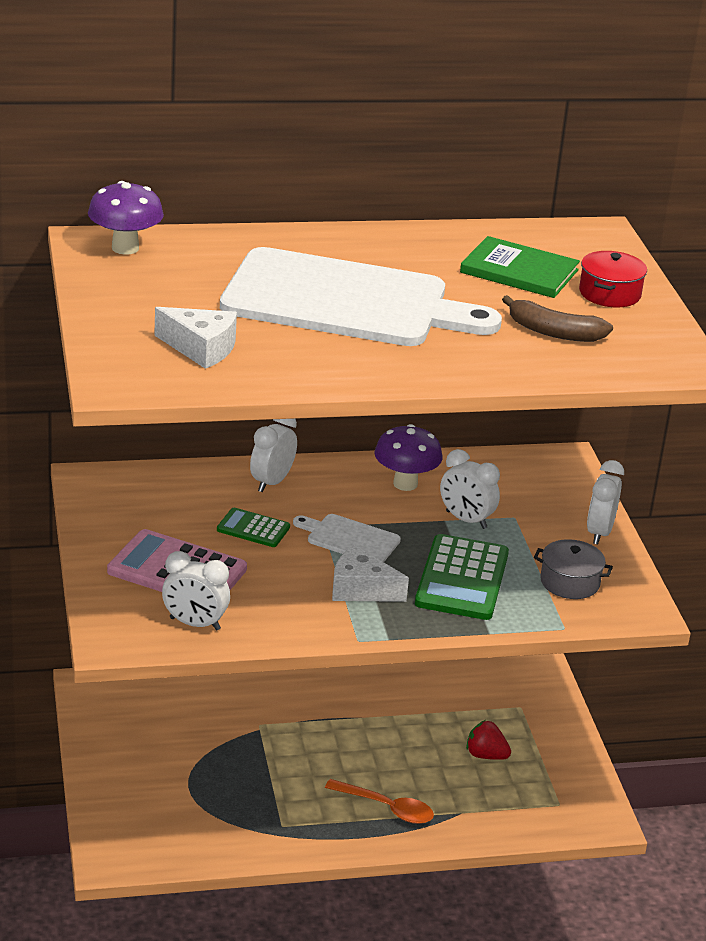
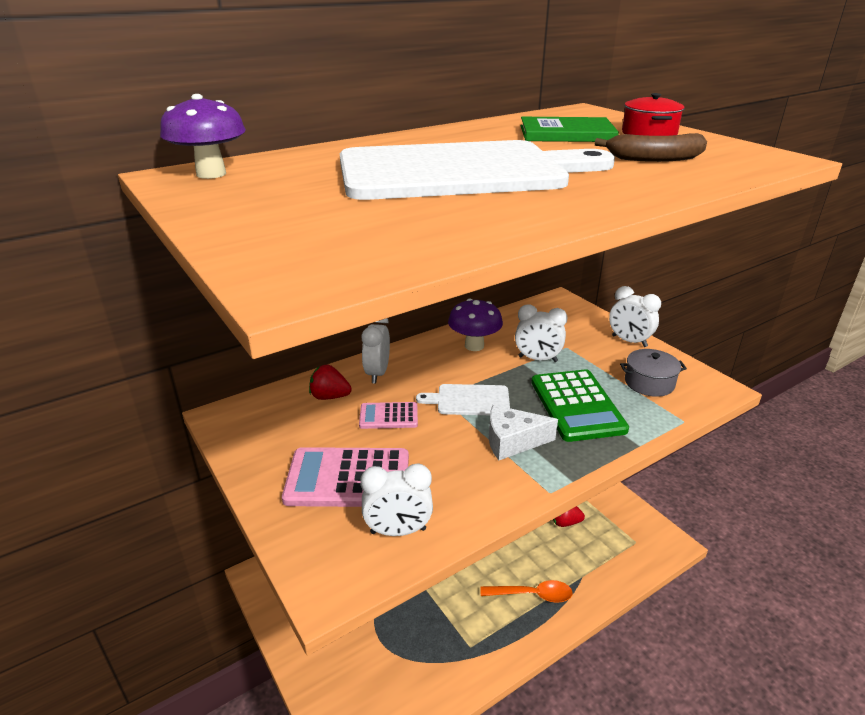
camera: 20 degrees left, 0 degrees up
white cheese [154,307,237,369] -> none
green calculator [217,508,290,547] -> pink calculator [359,402,418,429]
white clock [587,460,624,544] -> white clock turned 45 degrees counterclockwise [609,286,661,347]
none -> red strawberry [309,365,352,400]

